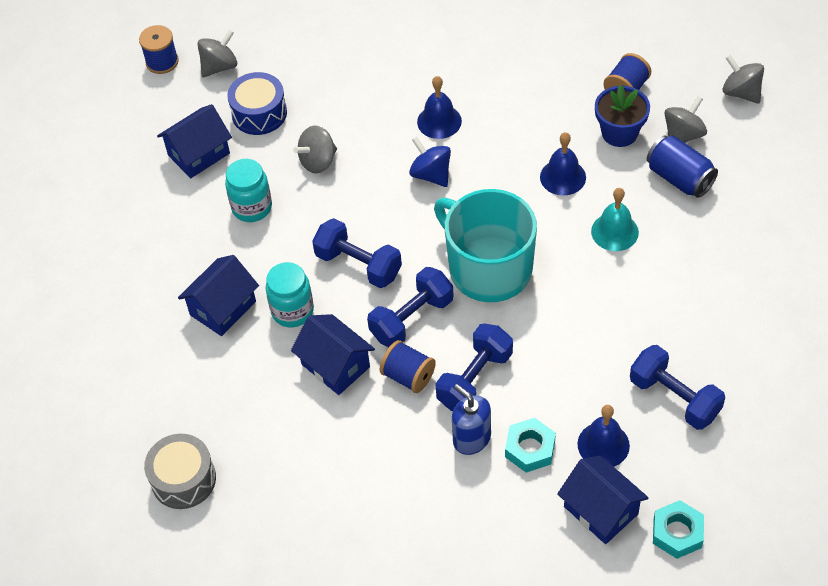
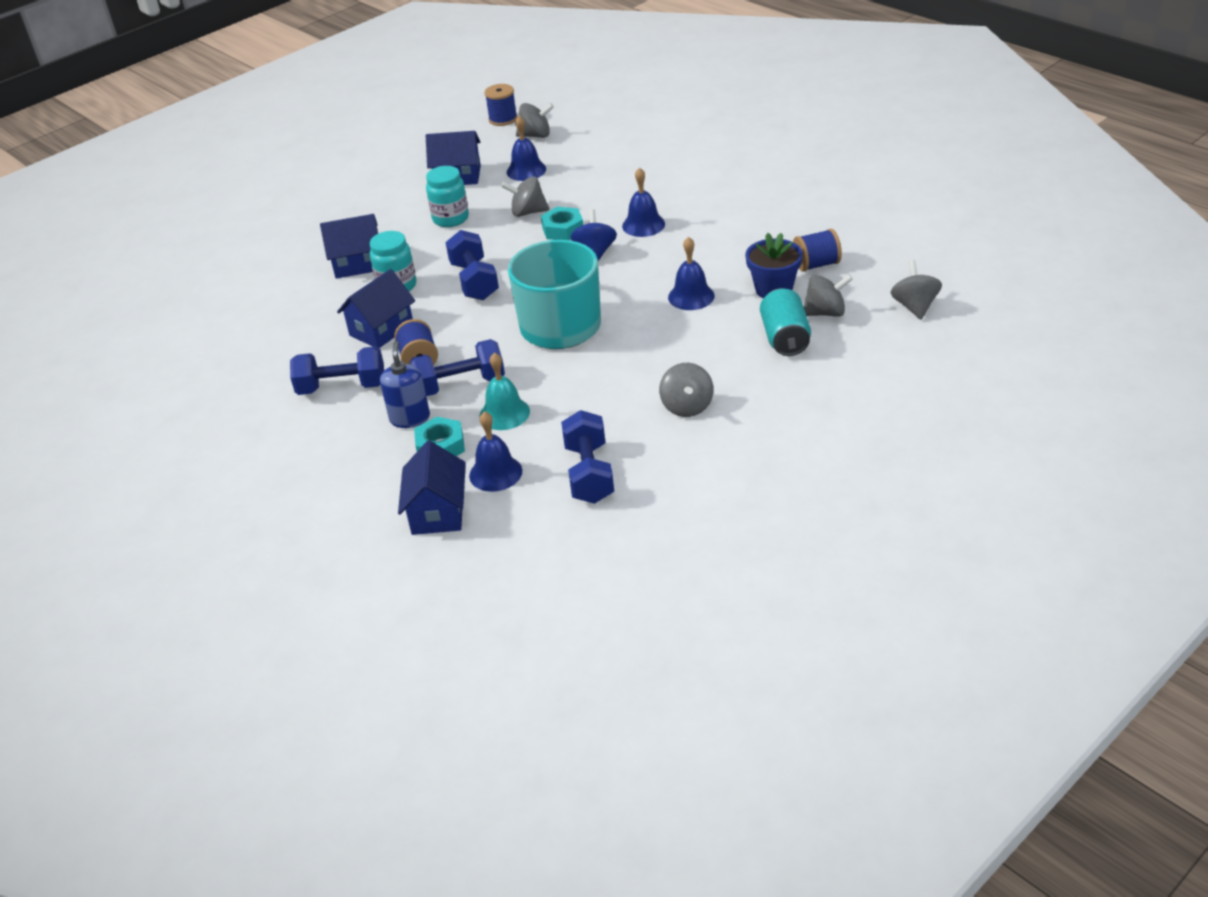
camera: 40 degrees right, 15 degrees down
grey drum [144,434,216,509] -> none
blue drum [227,72,287,135] -> blue bell [507,116,546,181]
blue house [291,314,375,395] -> blue house turned 45 degrees clockwise [337,269,415,348]
blue dumbbell [367,267,454,347] -> blue dumbbell moved to [290,346,384,395]
turquoise bell [591,188,639,251] -> turquoise bell moved to [479,352,530,430]
blue can [647,135,718,198] -> turquoise can [760,288,811,356]
turquoise nut [653,500,704,559] -> turquoise nut moved to [541,207,583,240]
none -> grey spinning top [659,363,714,417]

